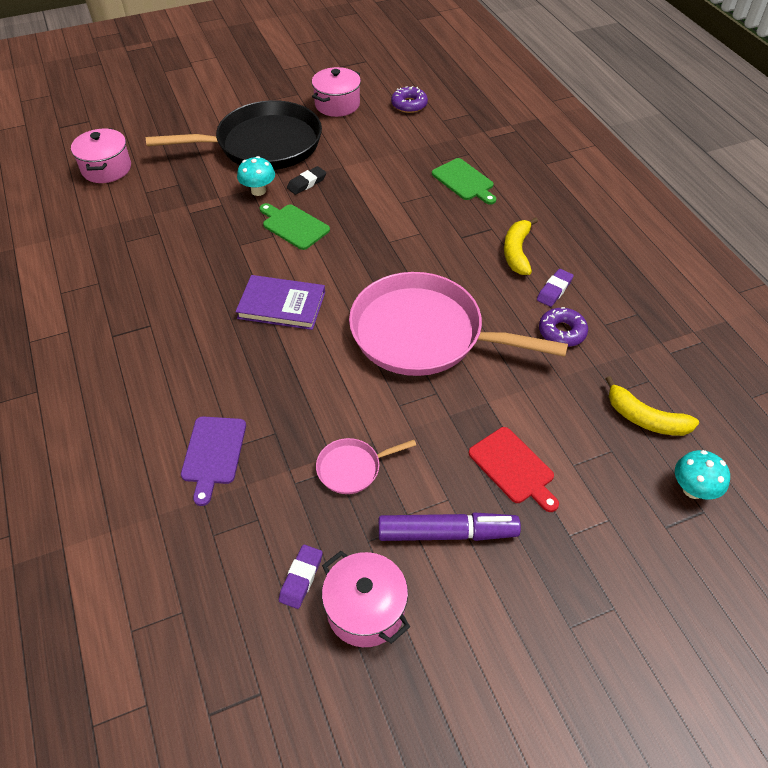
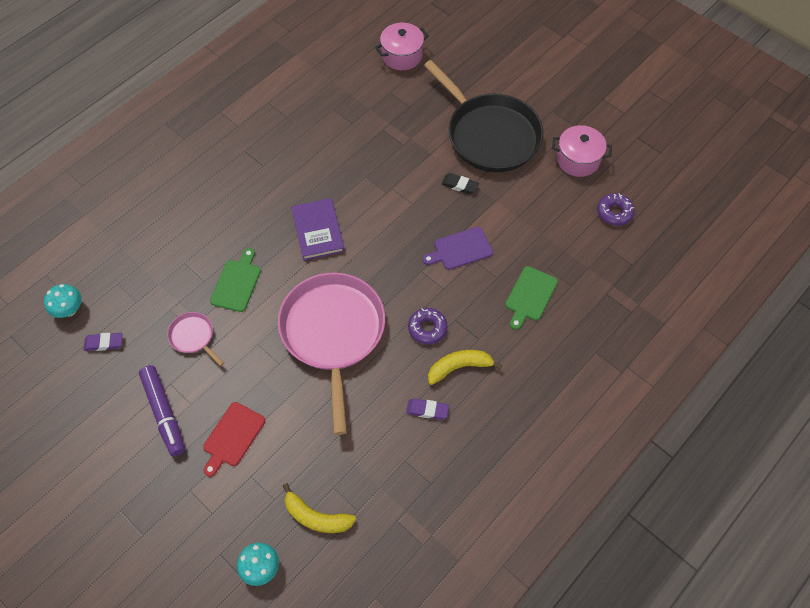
camera: 65 degrees right, 10 degrees up
purple cutting board [181,416,246,506] -> purple cutting board moved to [423,227,493,270]
turquoise mushroom [237,156,275,196] -> turquoise mushroom moved to [44,284,82,318]
green cutting board [260,203,330,250] -> green cutting board moved to [210,248,261,312]
pink pot [322,551,410,647] -> none
purple donut [539,307,588,347] -> purple donut moved to [408,308,448,344]
yellow banana [606,376,699,436] -> yellow banana turned 75 degrees counterclockwise [283,483,356,533]

